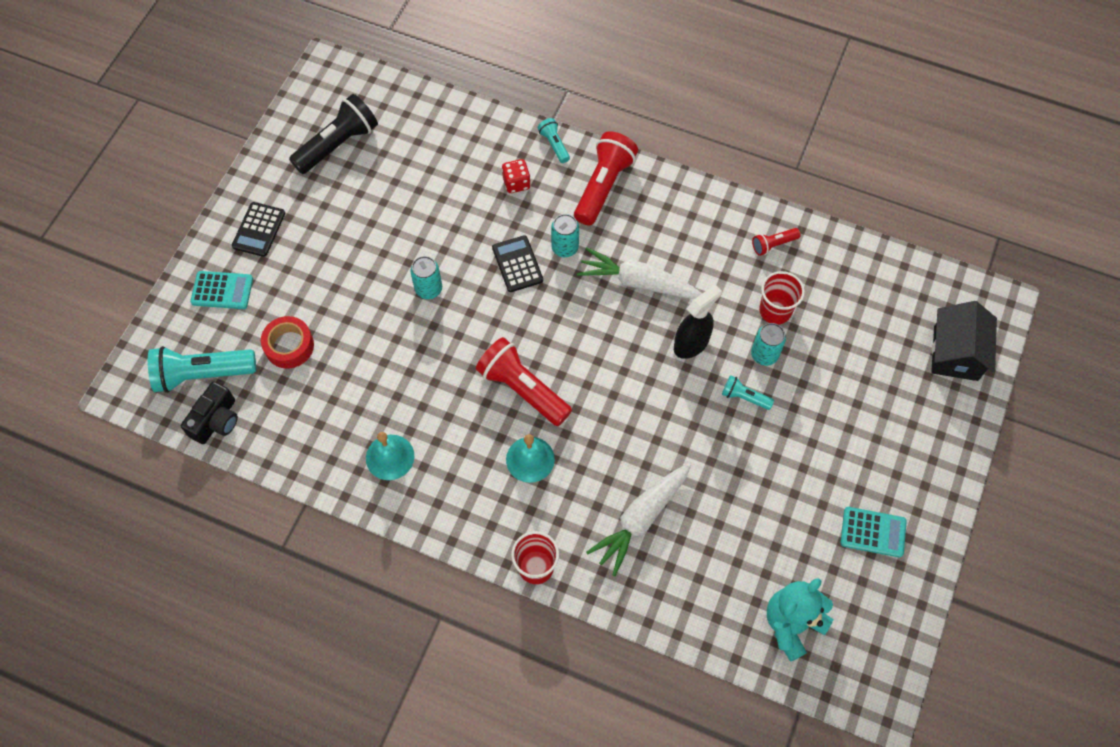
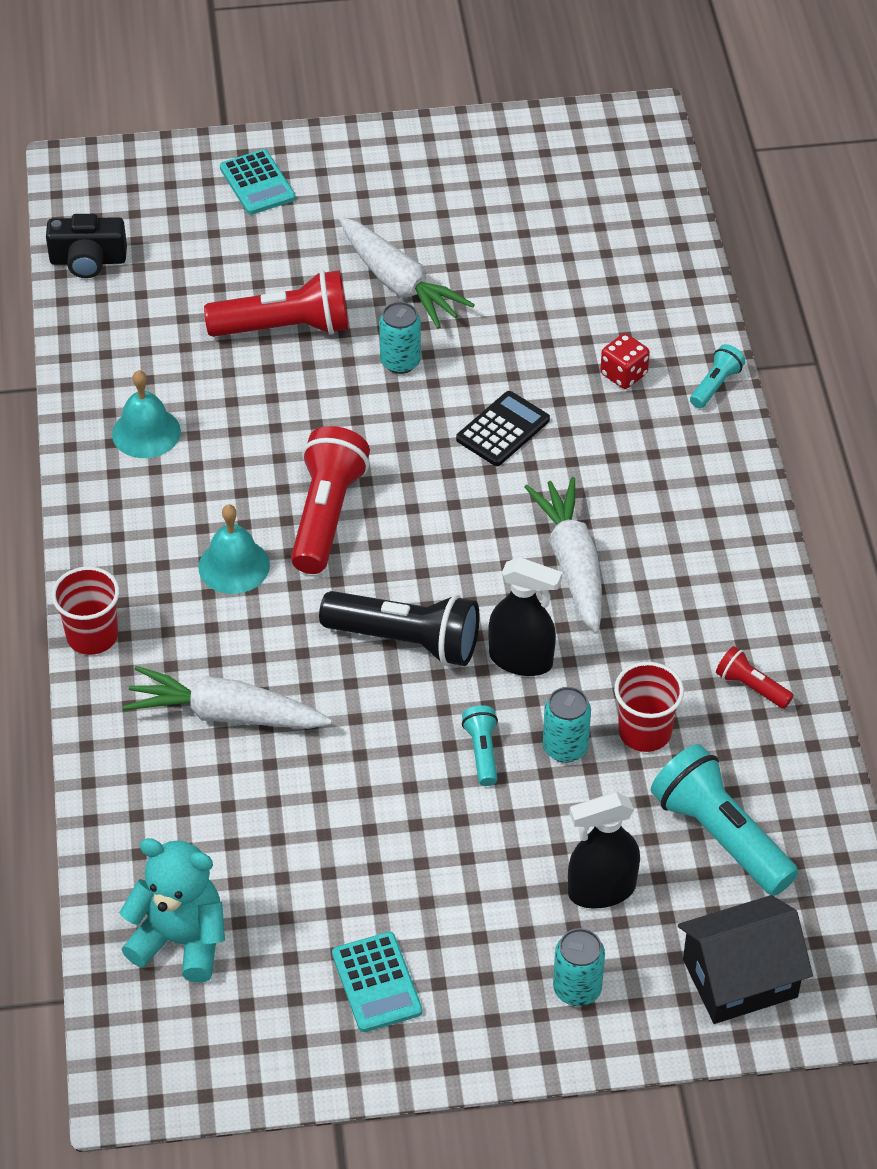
camera: 60 degrees right, 15 degrees down
turquoise flashlight [148,346,256,393] -> turquoise flashlight moved to [651,744,798,896]
black calculator [232,202,285,257] -> none
red tape [261,316,314,368] -> none
black flashlight [289,94,378,174] -> black flashlight moved to [319,591,480,666]
turquoise can [551,214,579,257] -> turquoise can moved to [553,928,605,1006]
red flashlight [574,131,638,225] -> red flashlight moved to [204,270,349,337]
none -> white carrot [339,217,475,329]
none -> black spray bottle [568,792,640,909]

